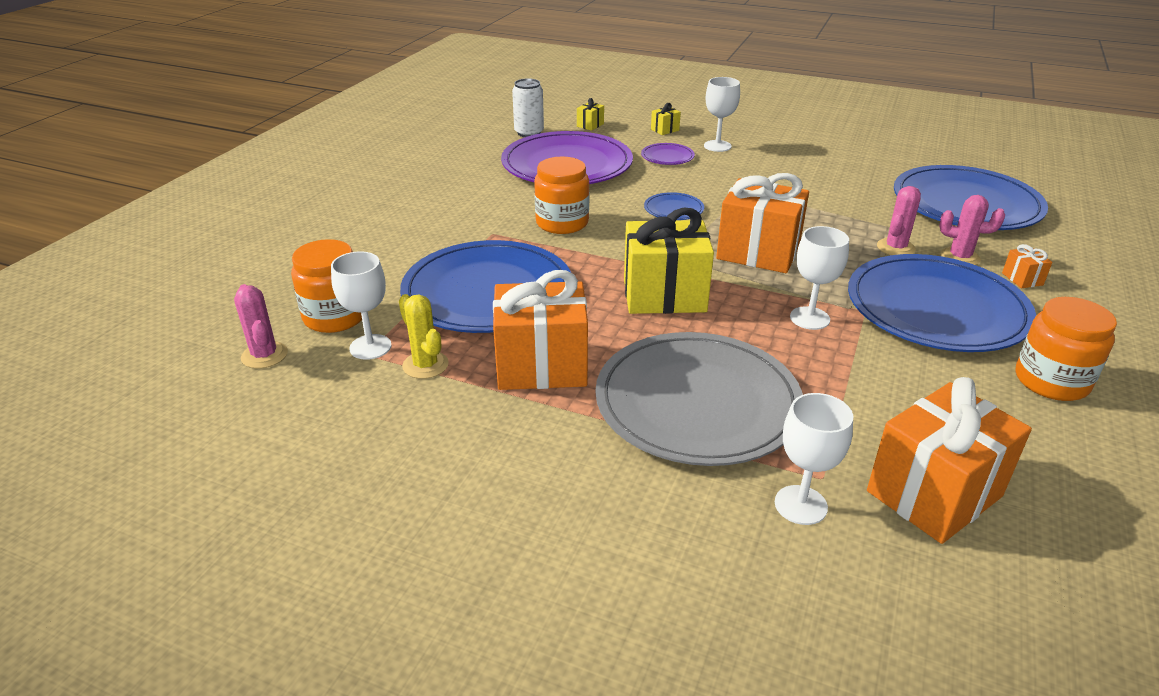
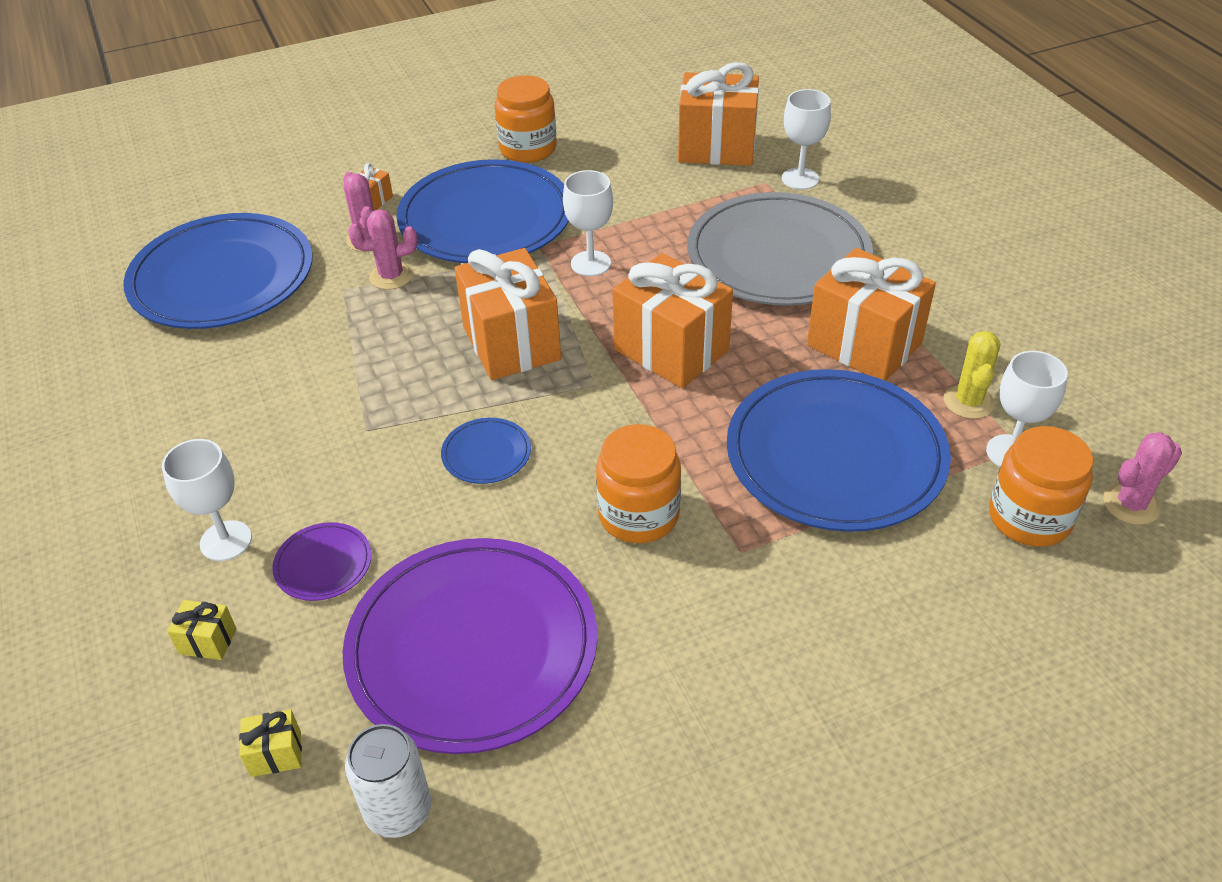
camera: 135 degrees left, 10 degrees up
pink cactus [234,284,288,369] -> pink cactus turned 45 degrees clockwise [1103,432,1182,525]
yellow gift [624,208,714,314] -> orange gift [612,253,733,388]

